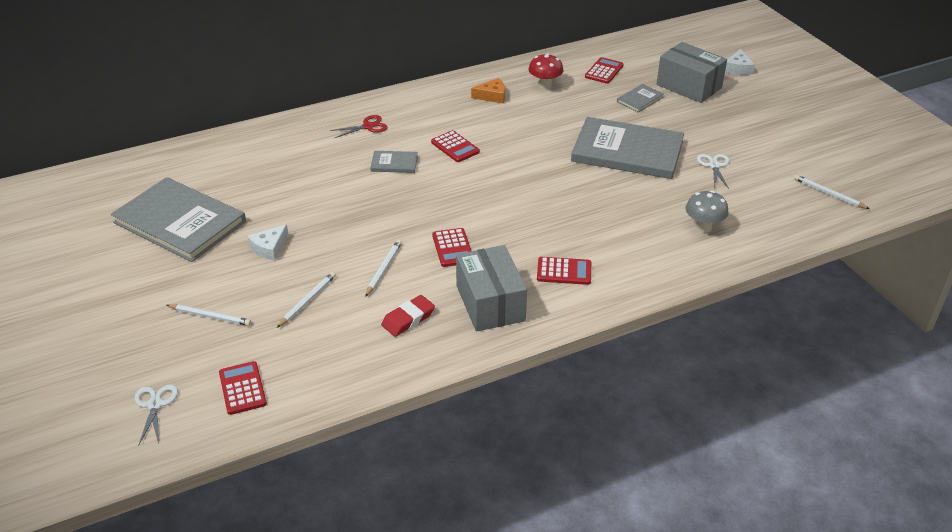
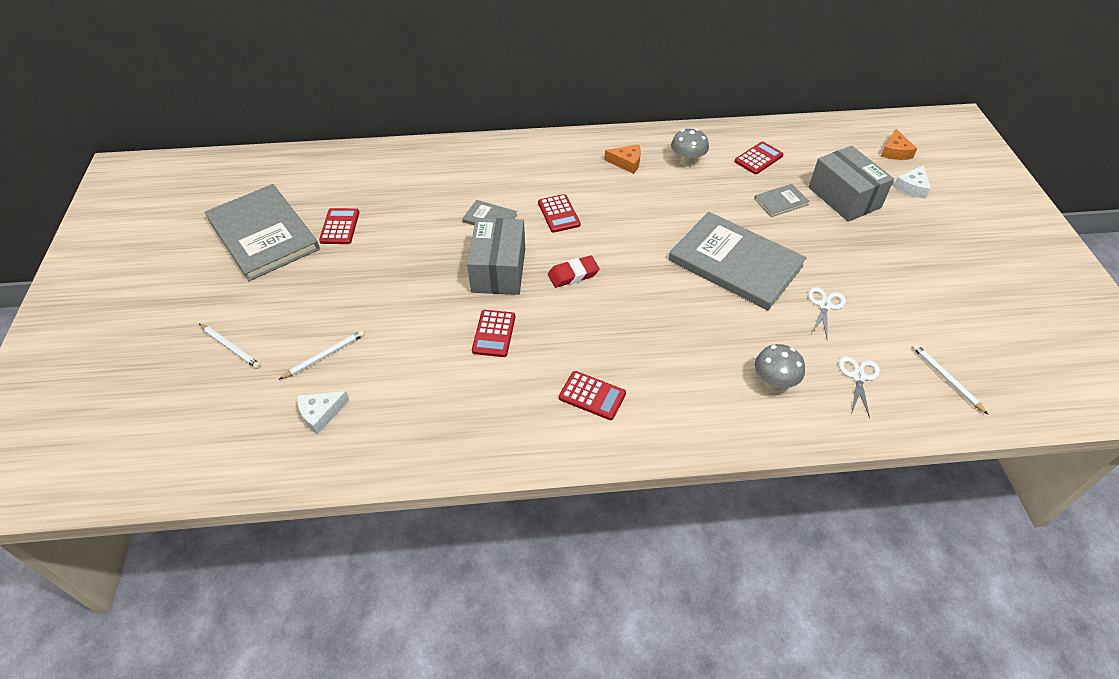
camera: 20 degrees right, 10 degrees up
white scissors [135,384,178,446] -> white scissors moved to [839,356,880,418]
red calculator [219,361,267,415] -> red calculator moved to [319,208,359,244]
white cheese [247,224,288,261] -> white cheese moved to [297,391,349,435]
red scissors [330,115,388,138] -> none
white pencil [365,240,402,297] -> none
red eraser [381,295,435,337] -> red eraser moved to [548,255,599,288]
grey box [456,245,527,332] -> grey box moved to [467,218,525,295]
red mushroom [528,53,563,89] -> grey mushroom [671,129,709,167]
none -> orange cheese [881,129,917,160]

